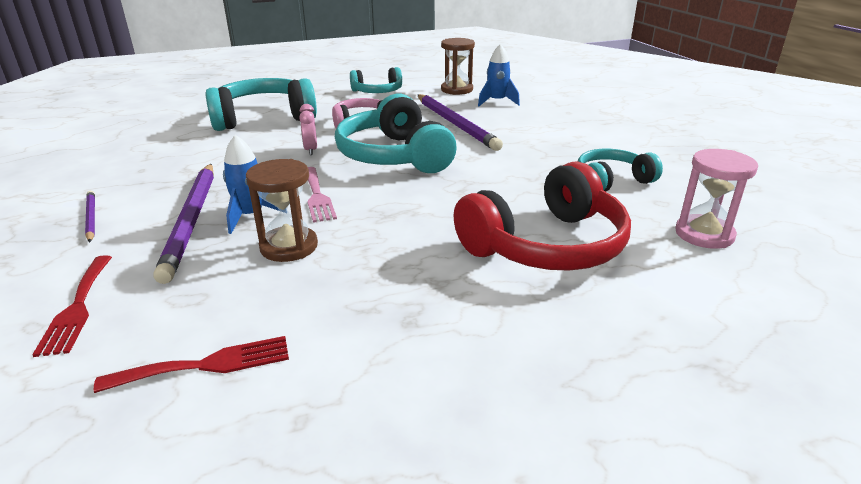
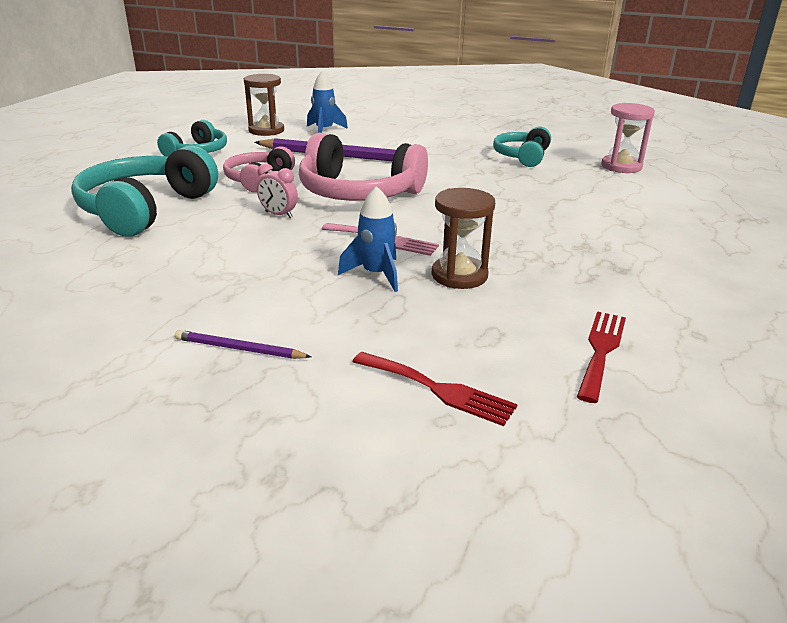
camera: 50 degrees left, 0 degrees up
purple pencil [153,164,214,284] -> none
turquoise headphones [335,94,457,173] -> pink headphones [299,133,428,201]
red headphones [454,161,631,271] -> none

